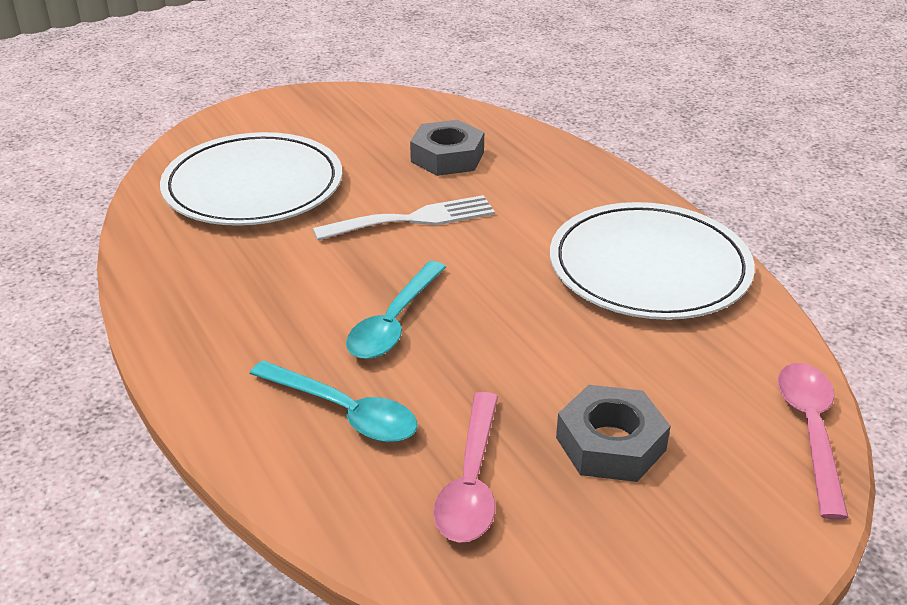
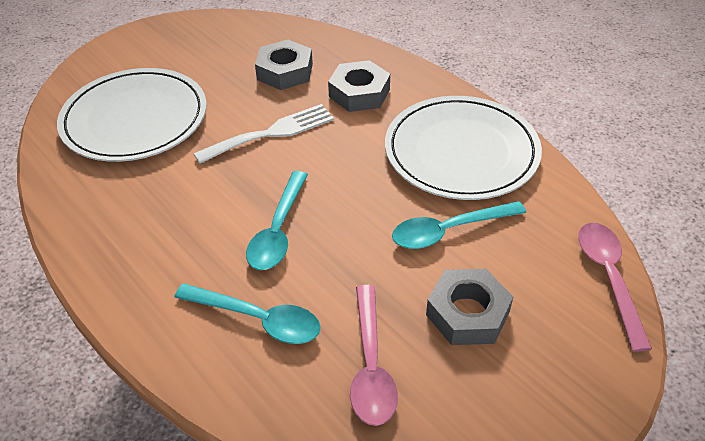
camera: 10 degrees left, 10 degrees up
none -> grey nut [328,60,390,112]
none -> turquoise spoon [392,201,526,249]

